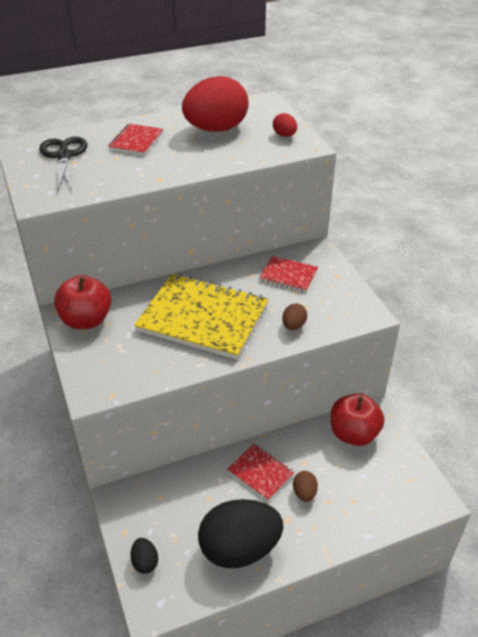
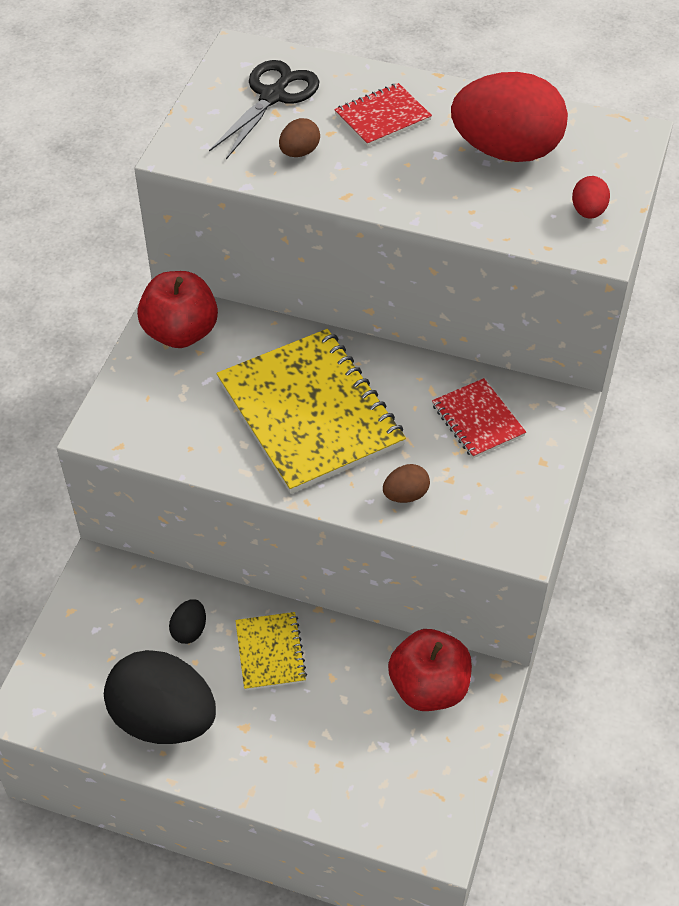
camera: 40 degrees right, 10 degrees up
black egg [130,538,158,574] -> black egg moved to [169,599,206,644]
red notebook [227,444,295,501] -> yellow notebook [235,612,307,690]
brown egg [293,471,318,502] -> brown egg moved to [279,118,320,157]

